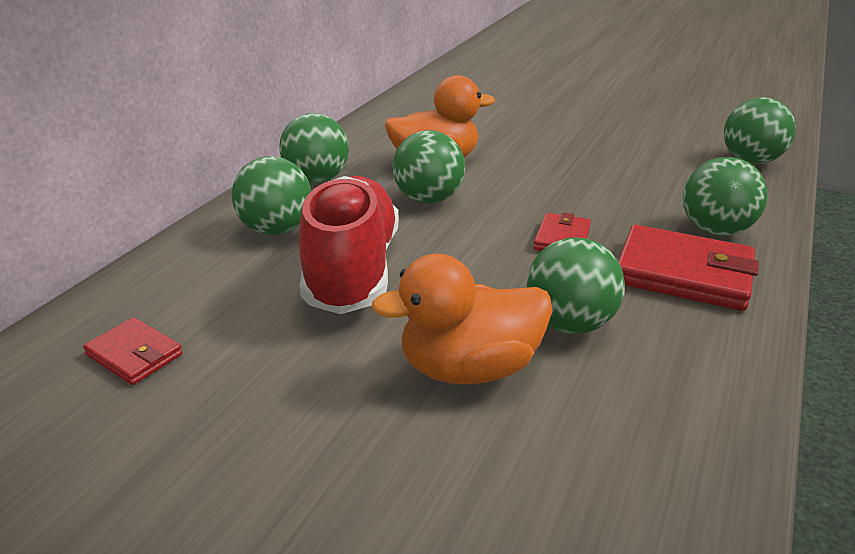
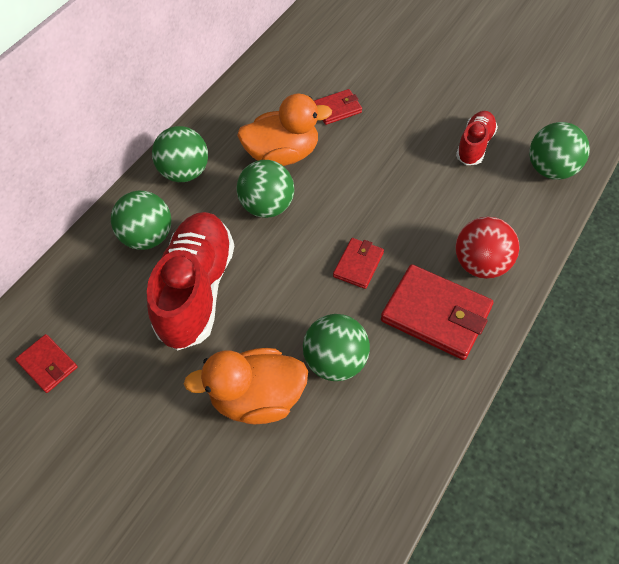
camera: 10 degrees right, 25 degrees up
green ball [683,157,768,236] -> red ball [455,217,520,279]
none -> red wallet [314,89,362,125]
none -> red shoe [456,111,498,165]

